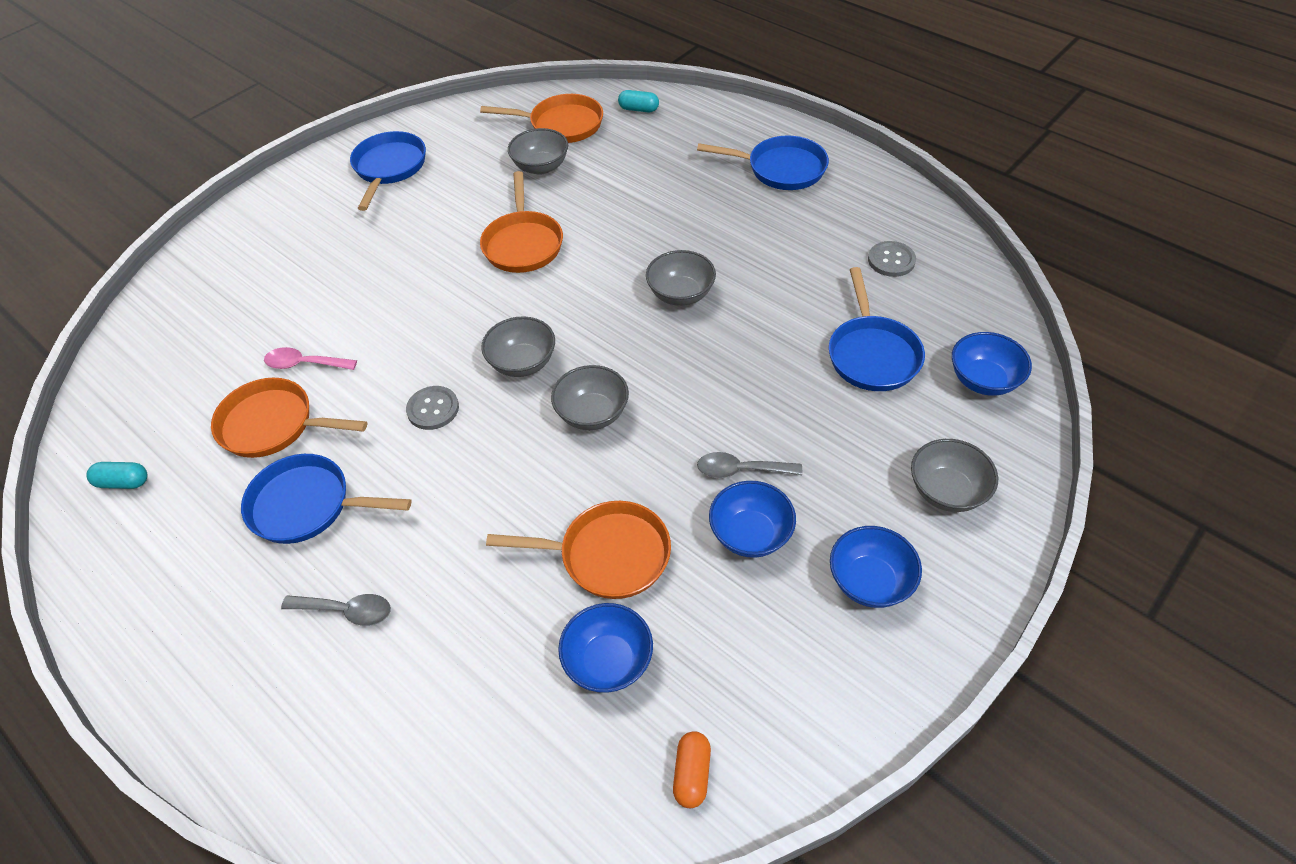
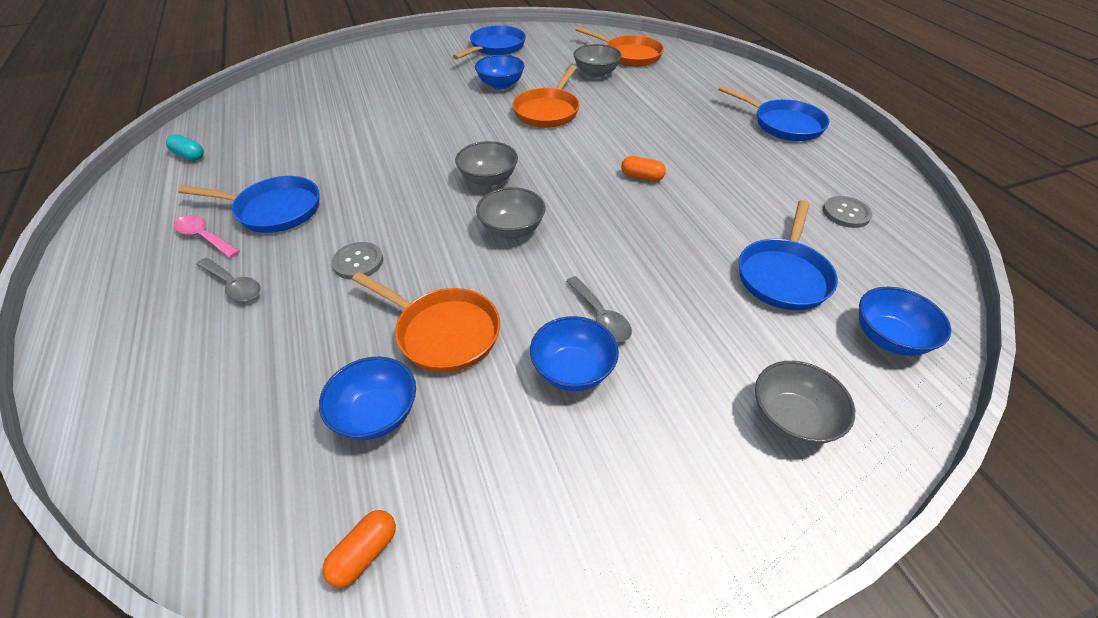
camera: 25 degrees right, 5 degrees down
orange pan [211,378,367,458] -> none
blue pan [241,454,412,544] -> blue pan turned 150 degrees clockwise [178,176,320,233]
pink spoon [264,347,357,370] -> pink spoon moved to [174,215,240,258]
grey button [406,386,459,430] -> grey button moved to [331,242,383,279]
turquoise capsule [618,90,659,112] -> none
grey bowl [646,250,716,306] -> orange capsule [621,156,666,182]
grey spoon [697,452,802,478] -> grey spoon turned 150 degrees counterclockwise [566,276,632,342]
blue bowl [830,526,922,608] -> blue bowl moved to [475,55,525,90]

